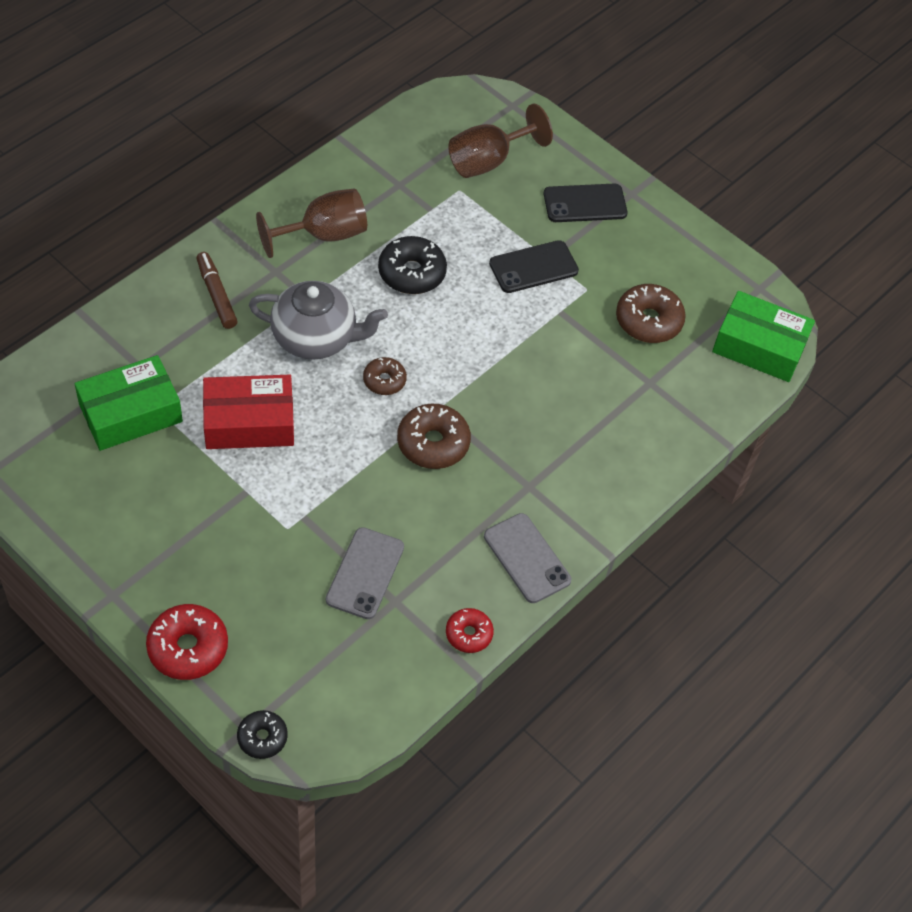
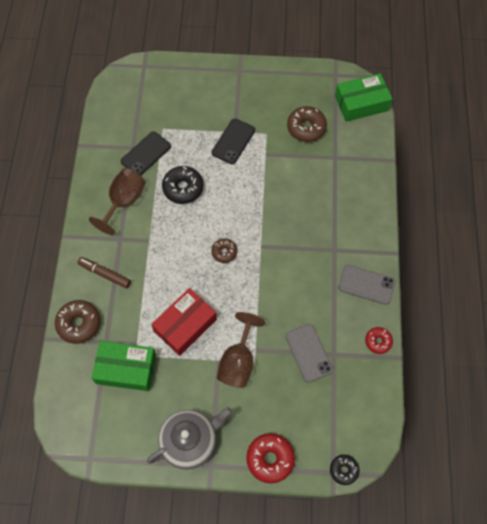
camera: 35 degrees left, 10 degrees up
green box [75,355,183,451] -> green box turned 75 degrees clockwise [92,341,156,391]
grey teapot [249,281,388,360] -> grey teapot moved to [147,407,232,470]
brown donut [397,404,471,469] -> brown donut moved to [55,300,100,344]
brown goblet [448,104,553,178] -> brown goblet moved to [217,312,265,388]
black phone [543,184,627,222] -> black phone moved to [121,131,171,176]

